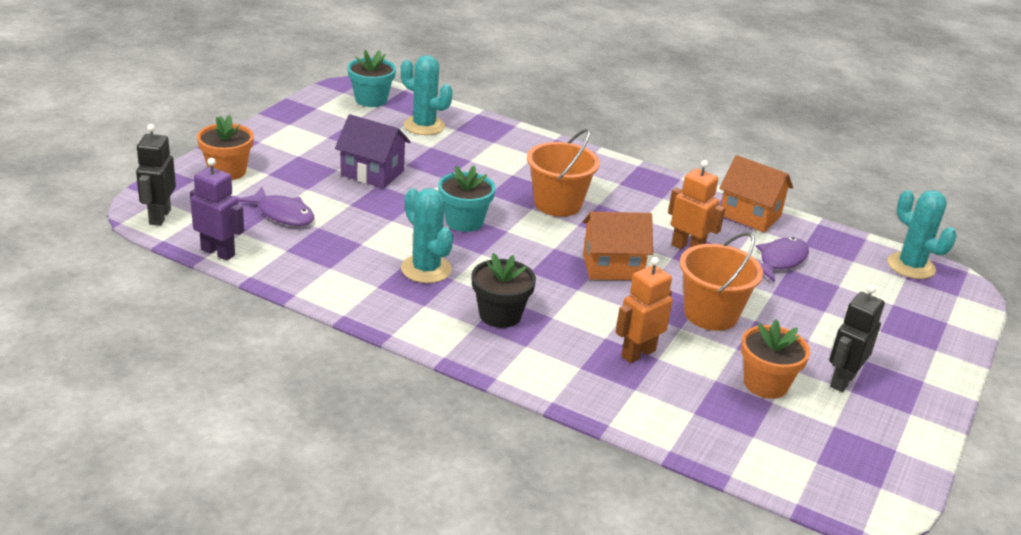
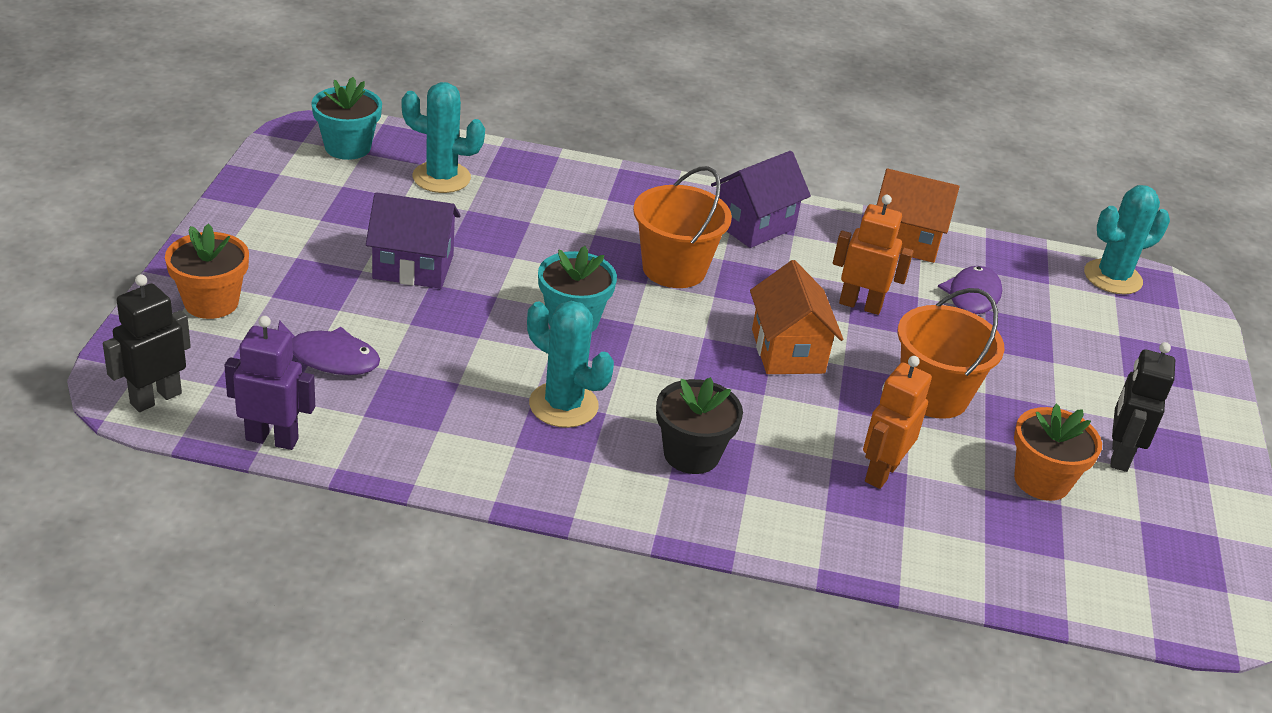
camera: 20 degrees left, 5 degrees up
black robot [136,124,176,226] -> black robot turned 60 degrees clockwise [103,274,191,412]
orange house [583,212,653,280] -> orange house turned 75 degrees counterclockwise [750,260,843,374]
turquoise cactus [888,190,957,279] -> turquoise cactus turned 60 degrees counterclockwise [1084,185,1170,295]
none -> purple house [711,151,811,248]

